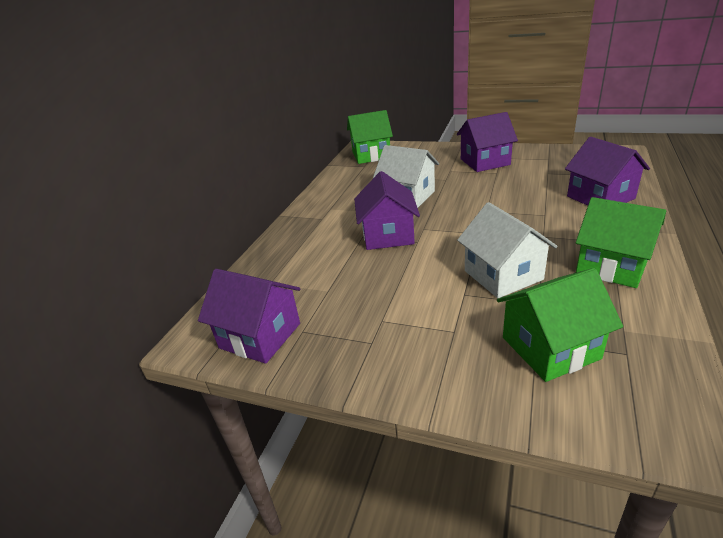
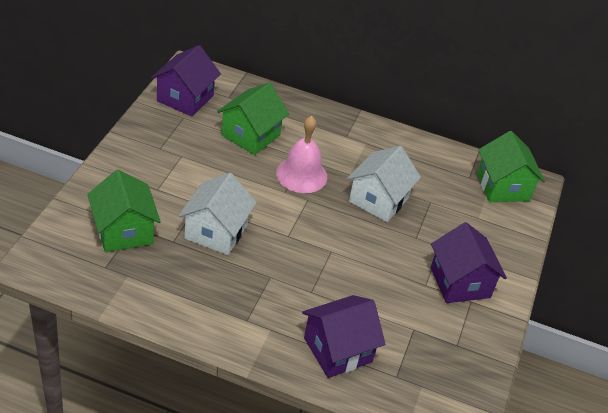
camera: 80 degrees right, 10 degrees up
purple house [354,171,420,250] -> pink bell [276,116,327,193]
white house [457,202,557,298] -> white house turned 45 degrees counterclockwise [179,173,257,255]
green house [576,197,666,288] -> green house moved to [217,83,289,155]

